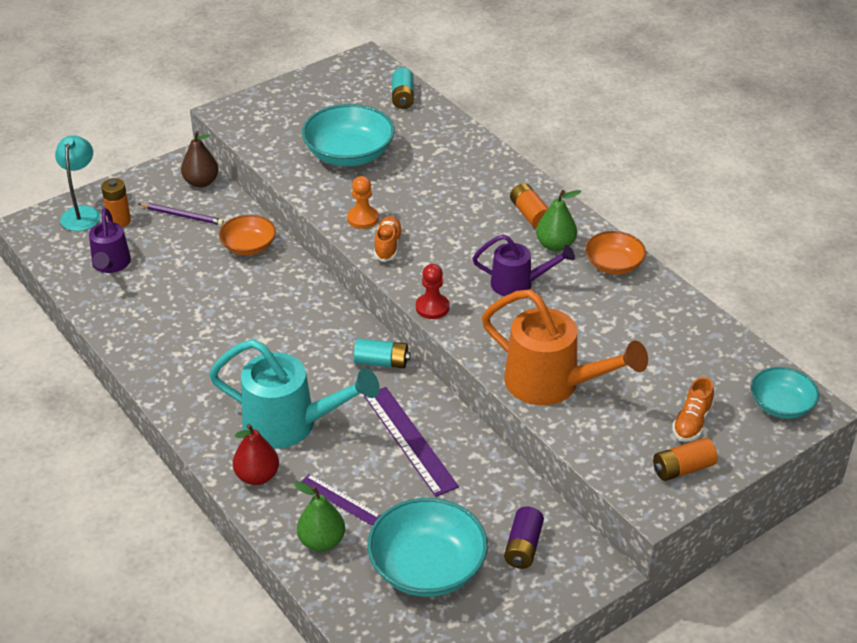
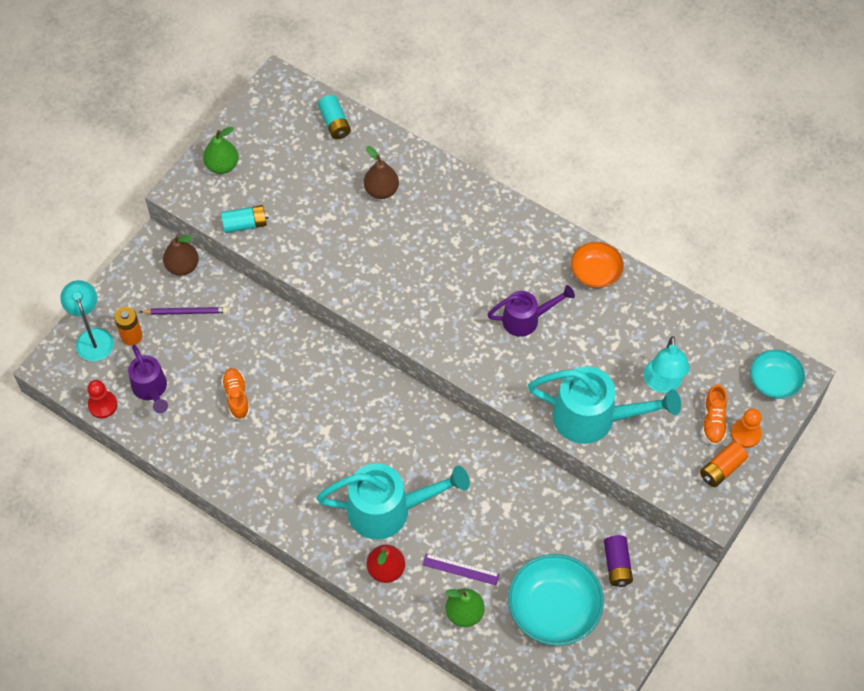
camera: 20 degrees left, 20 degrees up
orange bowl [219,215,276,255] -> none
turquoise bowl [302,104,395,166] -> none
orange pawn [347,176,379,229] -> orange pawn moved to [731,408,762,448]
turquoise battery [354,338,411,368] -> turquoise battery moved to [221,205,269,233]
purple ruler [364,387,459,497] -> none
orange shoe [374,216,403,262] -> orange shoe moved to [221,368,250,420]
red pawn [416,264,449,319] -> red pawn moved to [87,380,117,418]
orange watering can [482,289,648,405] -> turquoise watering can [528,366,681,444]
orange battery [510,183,548,228] -> none
green pear [536,190,581,252] -> green pear moved to [203,127,239,174]
none -> brown pear [364,146,399,199]
none -> turquoise lamp [644,336,690,393]

